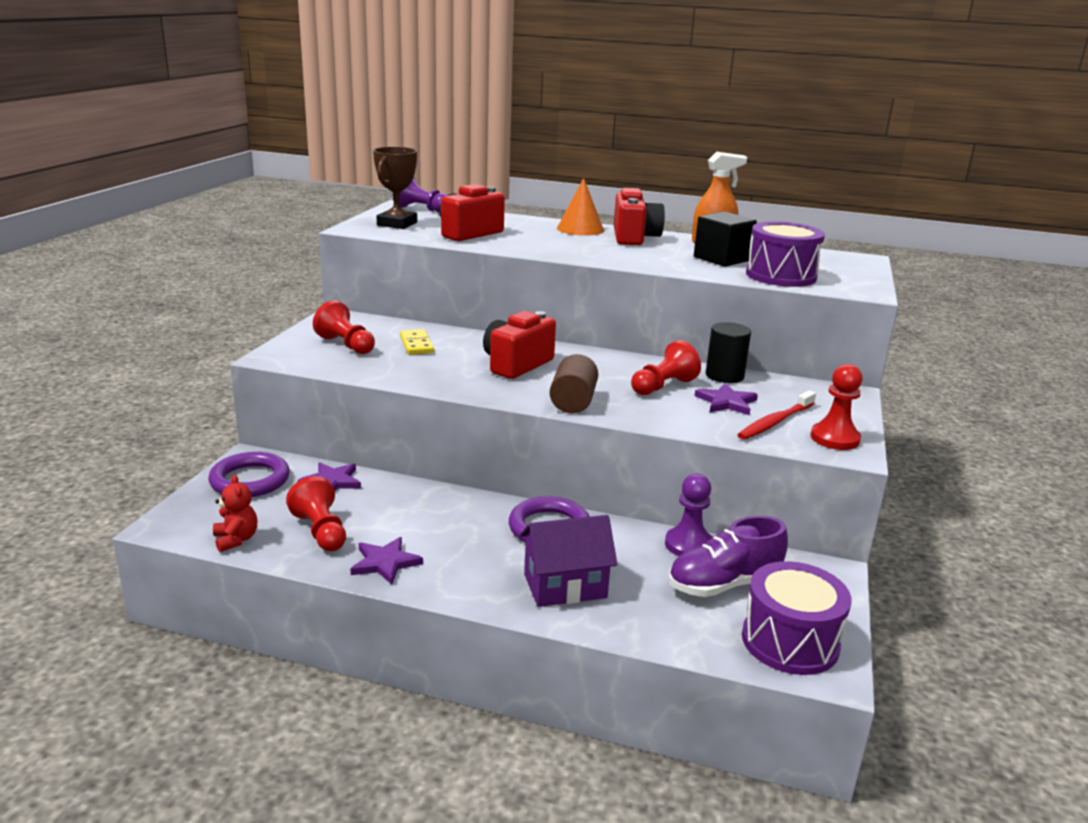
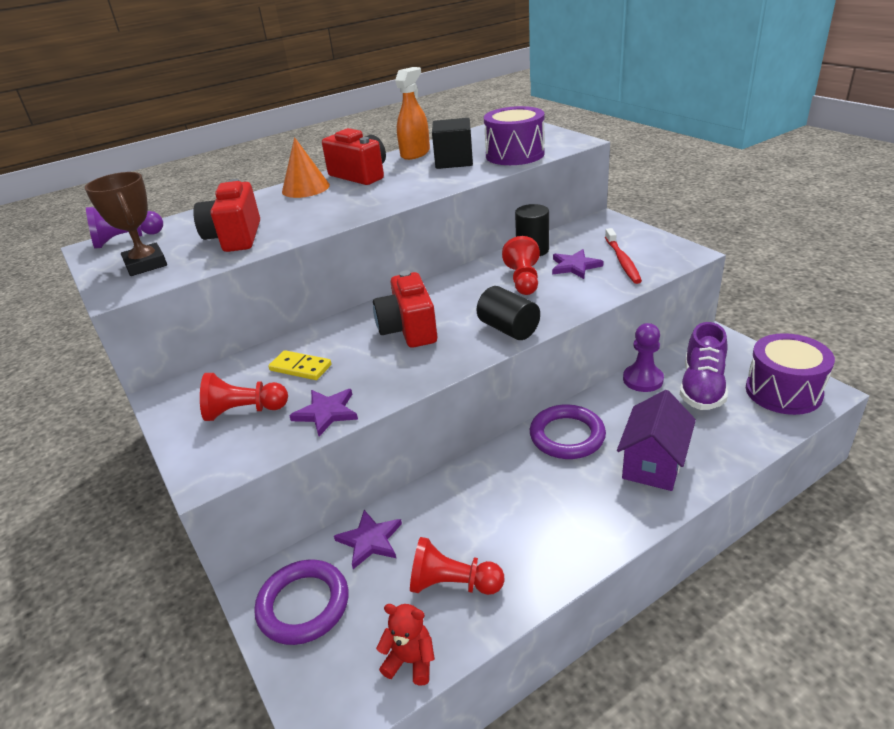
camera: 45 degrees left, 10 degrees up
purple star [351,537,423,585] -> purple star moved to [289,389,358,437]
brown cylinder [550,354,598,413] -> black cylinder [476,286,540,340]
red pawn [811,364,863,450] -> none

